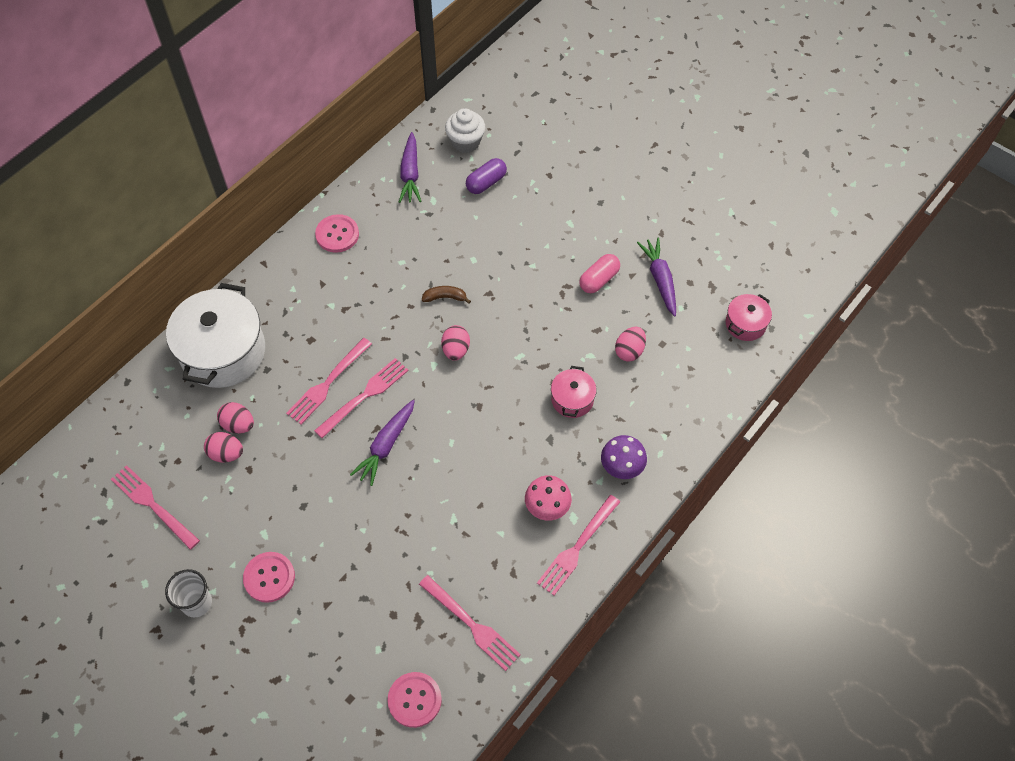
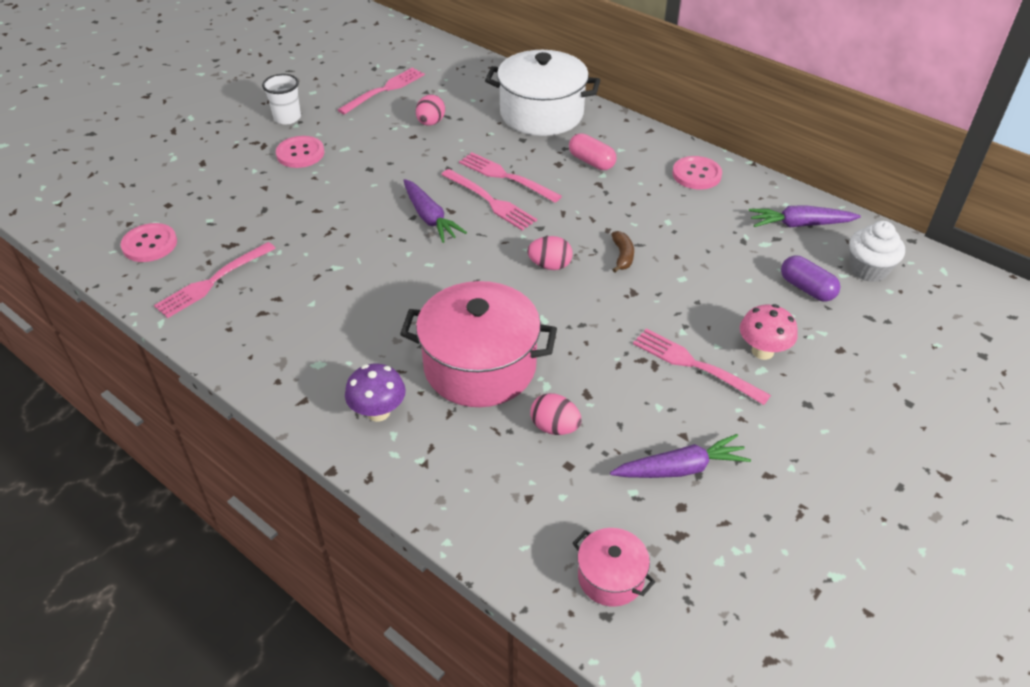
camera: 90 degrees right, 15 degrees down
pink egg [217,402,254,433] -> none
purple carrot [350,400,415,486] -> purple carrot turned 150 degrees counterclockwise [403,179,467,243]
pink mushroom [525,475,572,521] -> pink mushroom moved to [740,304,797,360]
pink fork [537,495,620,595] -> pink fork moved to [633,329,771,405]
pink pot [551,366,597,418] -> pink pot [400,281,557,407], size x2.05
pink capsule [579,254,620,293] -> pink capsule moved to [569,133,617,170]

